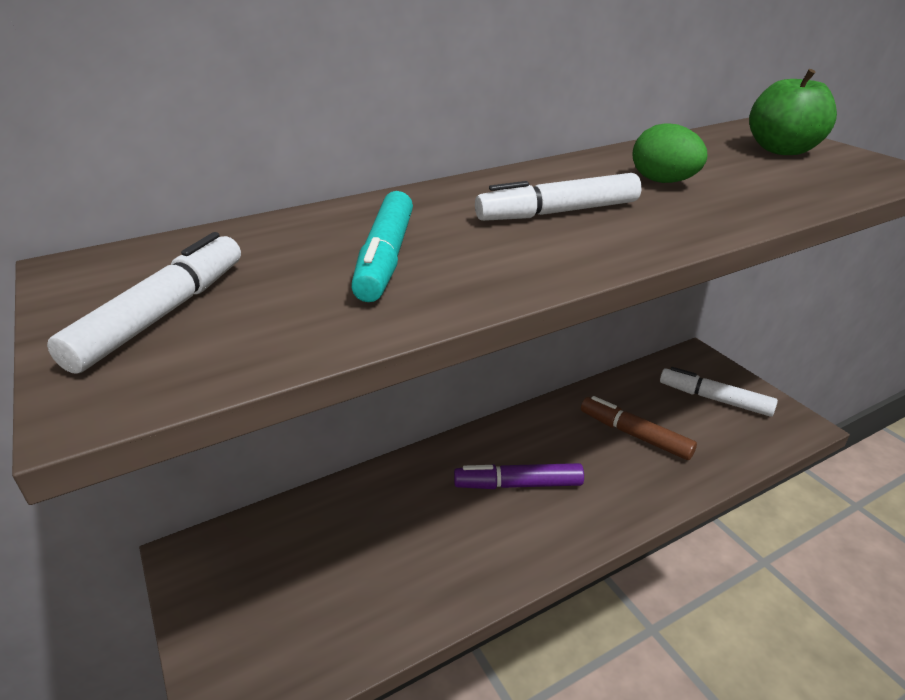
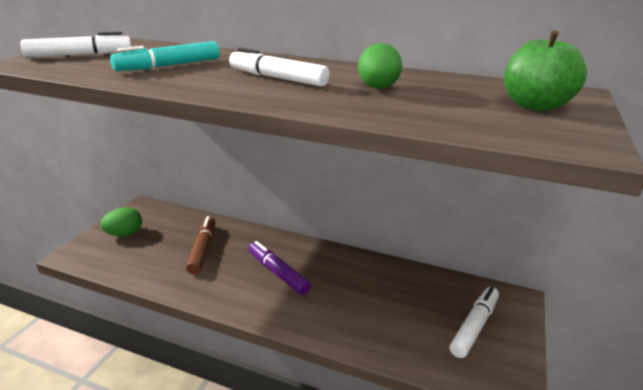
camera: 50 degrees right, 5 degrees down
brown marker [581,396,697,460] -> brown marker moved to [186,216,216,274]
white marker [660,367,778,417] -> white marker turned 45 degrees clockwise [449,287,499,358]
none -> green egg [101,207,142,236]

